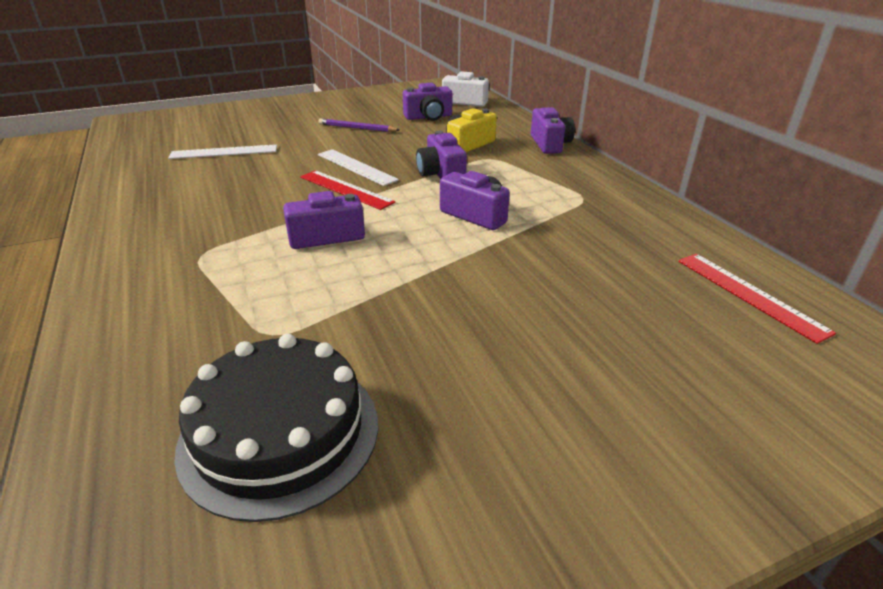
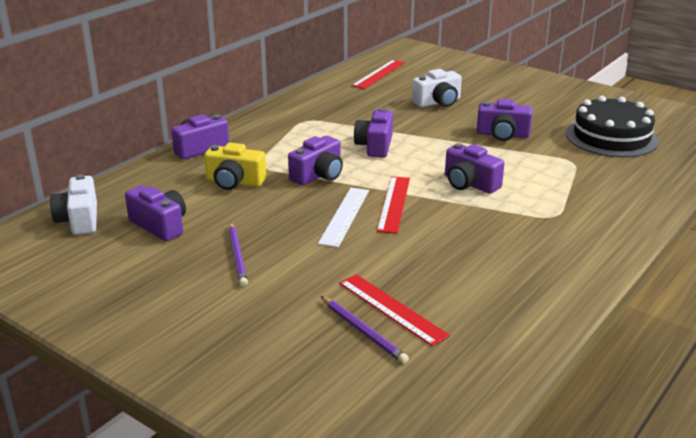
camera: 120 degrees left, 5 degrees down
white ruler [168,145,277,159] -> red ruler [339,274,450,346]
none -> purple pencil [321,296,409,364]
none -> white camera [412,69,462,107]
none -> purple camera [477,99,532,141]

